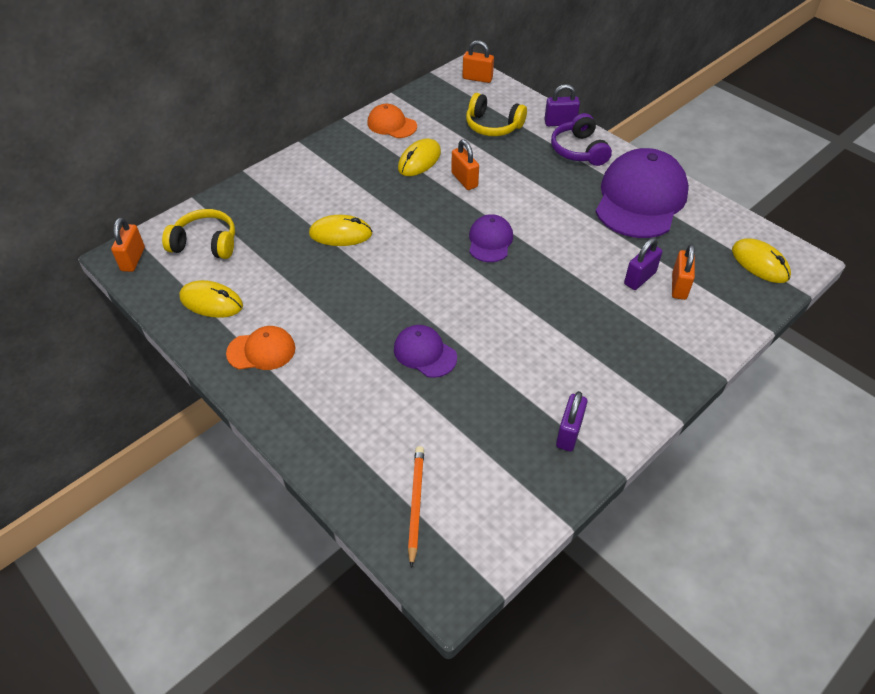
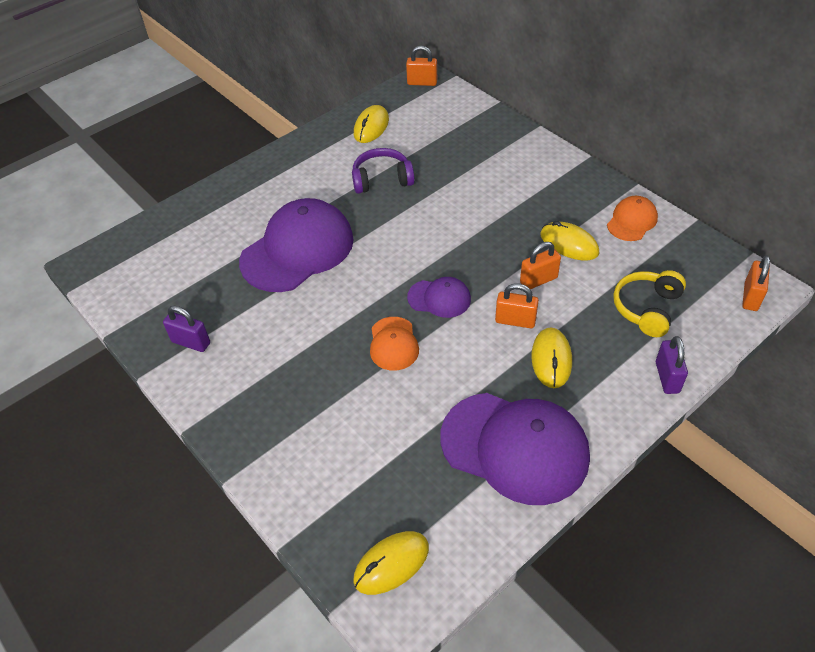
camera: 95 degrees right, 0 degrees up
yellow headphones [162,209,235,259] -> none
orange cap [226,326,295,370] -> orange cap moved to [370,317,419,371]
yellow mouse [309,215,373,246] -> yellow mouse moved to [531,328,572,388]
purple cap [394,325,457,378] -> purple cap [239,198,354,292], size x2.04
orange pencil [408,446,424,568] -> none
purple headphones [551,113,612,166] -> purple headphones moved to [352,148,415,194]
purple padlock [624,238,663,290] -> none
orange padlock [672,244,695,300] -> orange padlock moved to [495,283,539,328]

